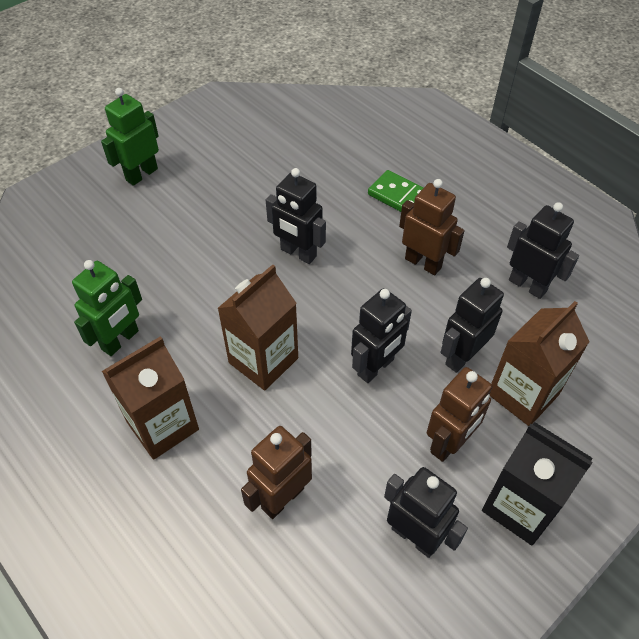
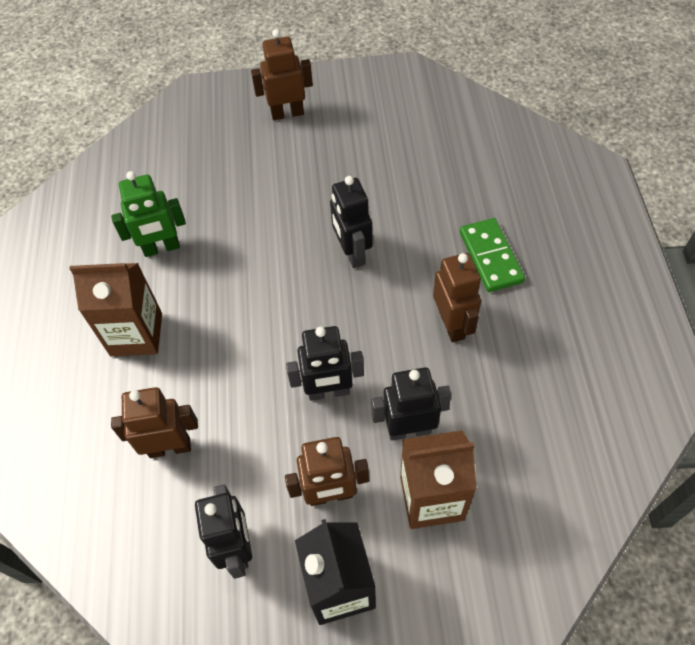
camera: 40 degrees right, 5 degrees up
green robot [101,88,159,186] -> brown robot [251,29,313,120]
brown carton [217,264,298,391] -> none
black robot [507,202,579,299] -> none

